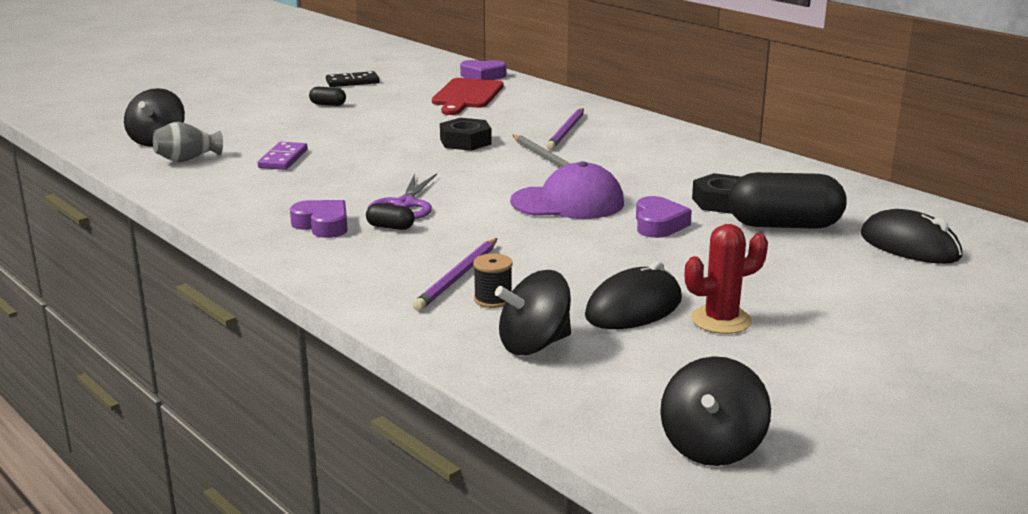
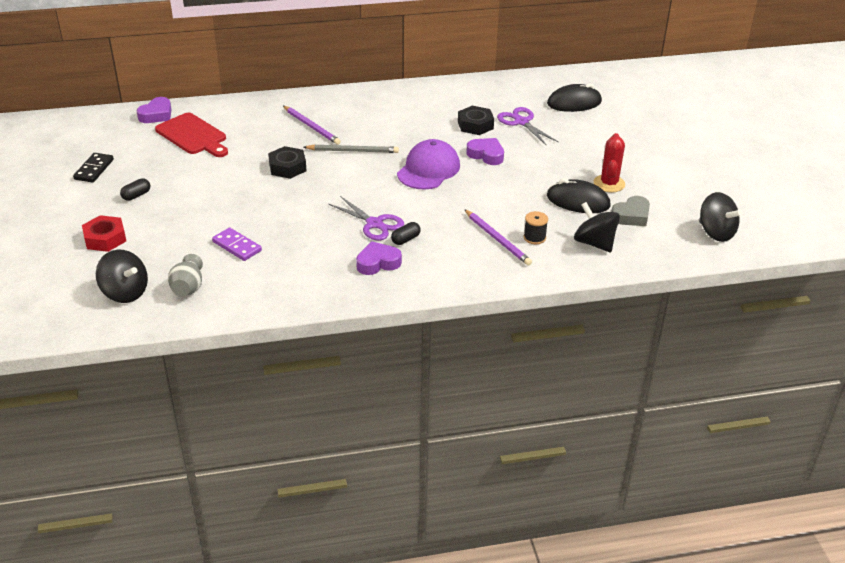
camera: 60 degrees left, 15 degrees up
black spinning top [495,270,571,355] -> black spinning top turned 135 degrees clockwise [574,202,620,252]
black mouse [585,261,682,329] -> black mouse turned 60 degrees counterclockwise [547,178,611,213]
black capsule [729,172,847,229] -> purple scissors [497,107,559,146]
none -> red nut [82,215,126,252]
none -> grey heart [611,196,650,226]

